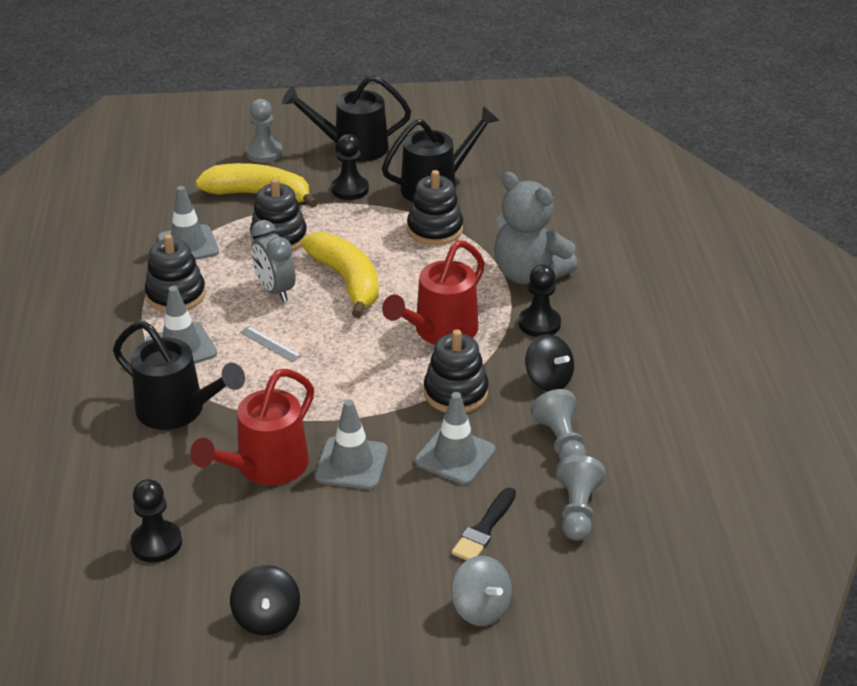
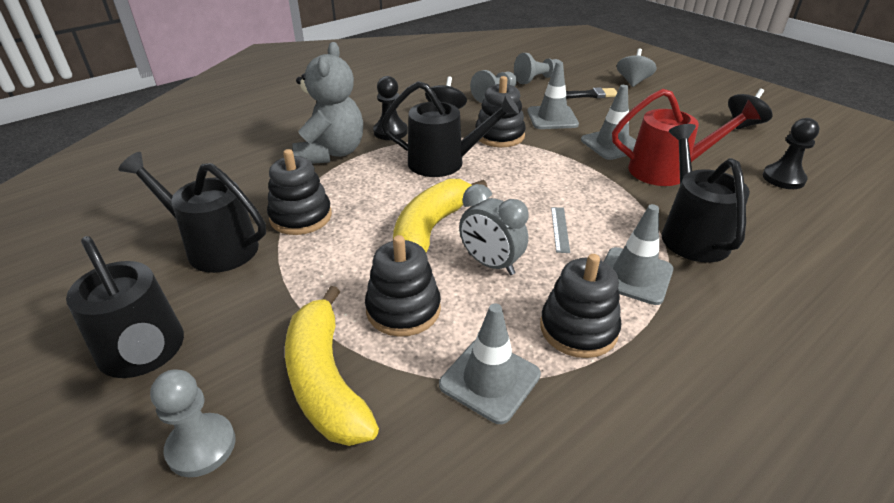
camera: 125 degrees left, 0 degrees up
grey clock [251,220,296,302] -> grey clock turned 105 degrees clockwise [459,184,529,275]
black pawn [331,134,369,200] -> none
red watering can [382,240,485,344] -> black watering can [381,81,519,177]

